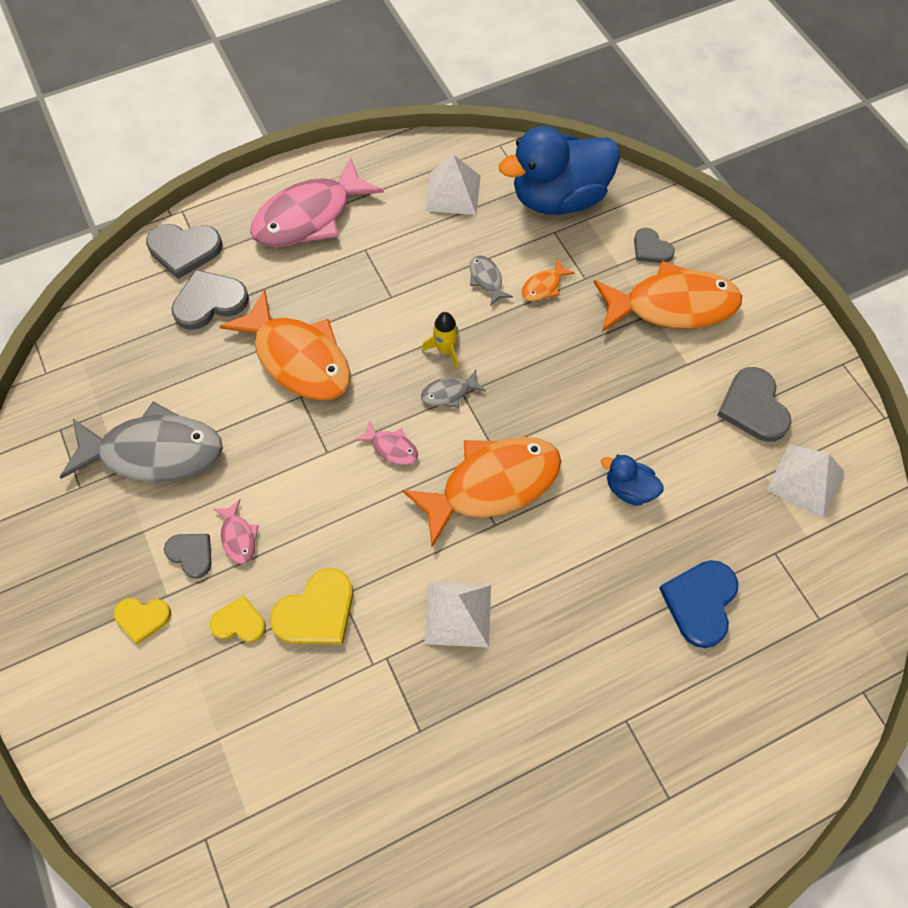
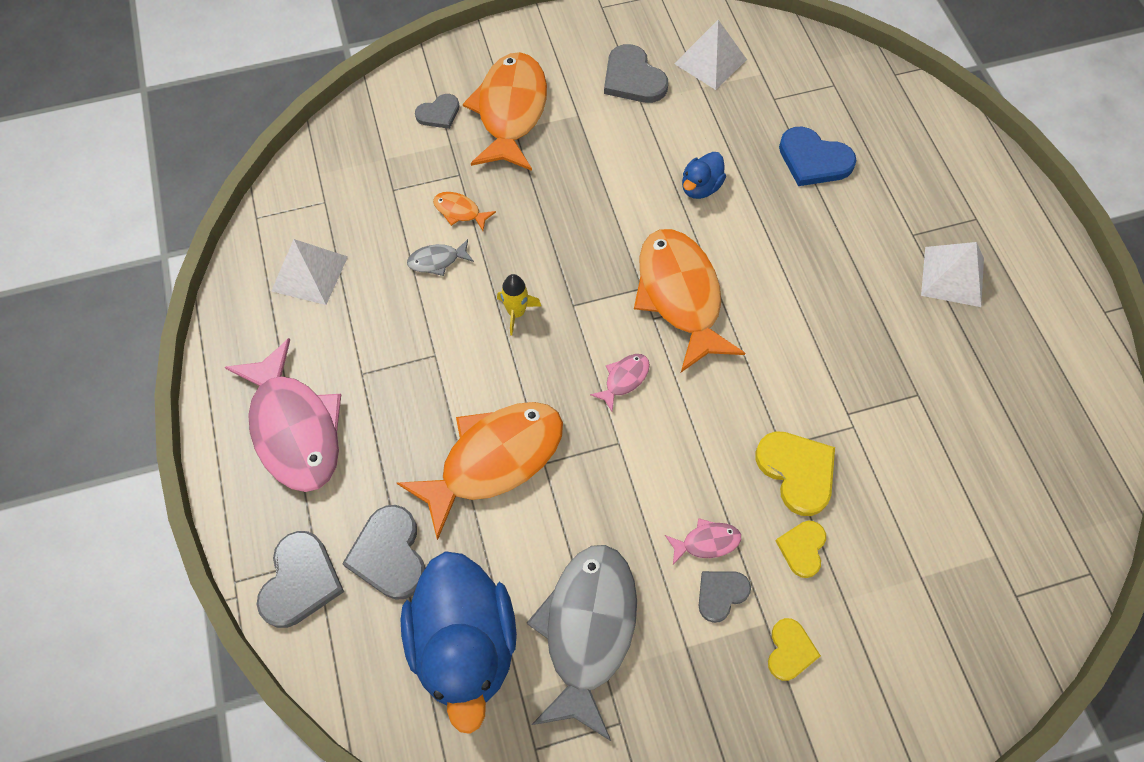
camera: 80 degrees left, 0 degrees up
grey fish [421,370,486,408] -> none
white pyramid [424,582,491,648] -> white pyramid moved to [921,242,984,307]
blue duck [499,126,620,215] -> blue duck moved to [401,551,517,734]
orange fish [522,258,575,301] -> orange fish turned 150 degrees clockwise [433,192,496,231]
grey heart [717,367,792,442] -> grey heart turned 60 degrees clockwise [604,44,668,103]

